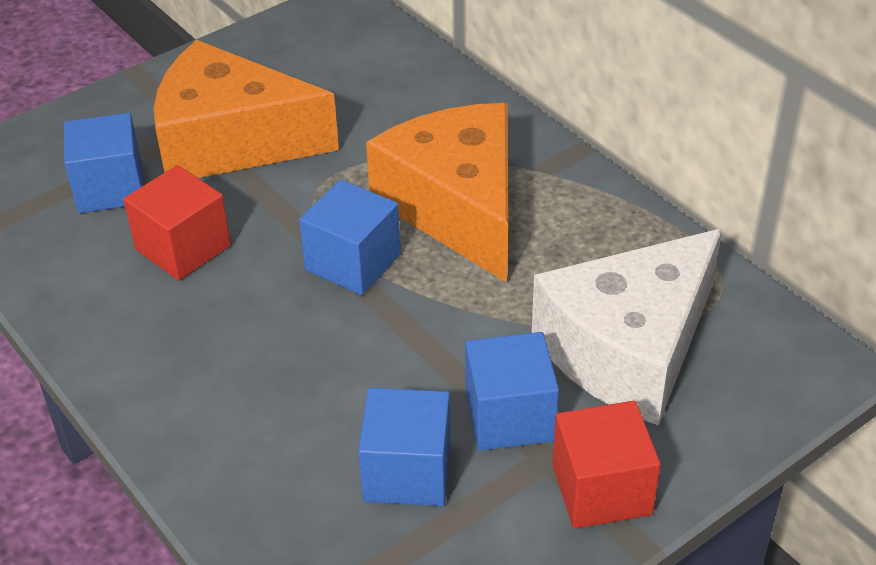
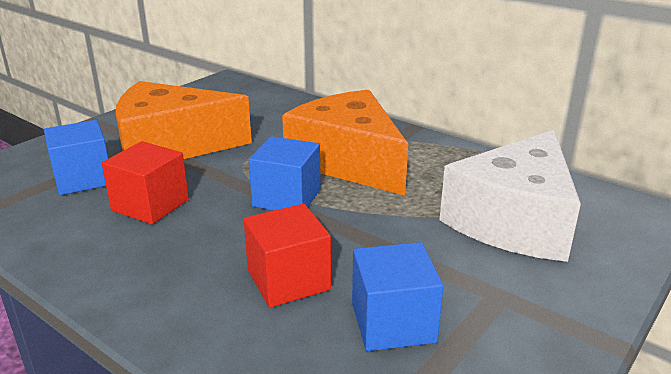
camera: 15 degrees left, 15 degrees down
blue cube [465,332,559,451] -> none
red cube [553,401,661,528] -> red cube moved to [244,204,331,308]

